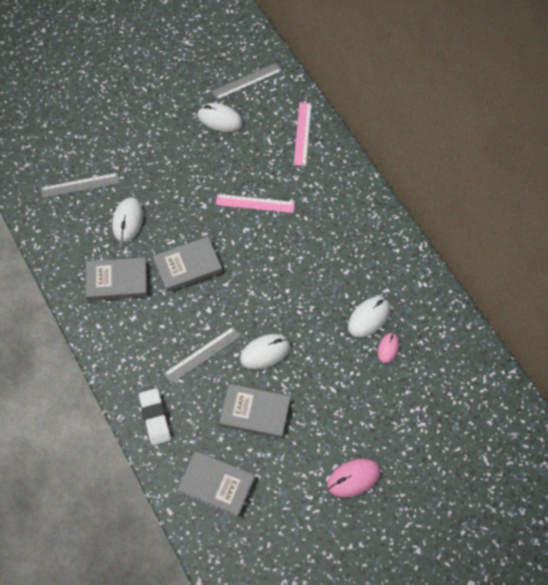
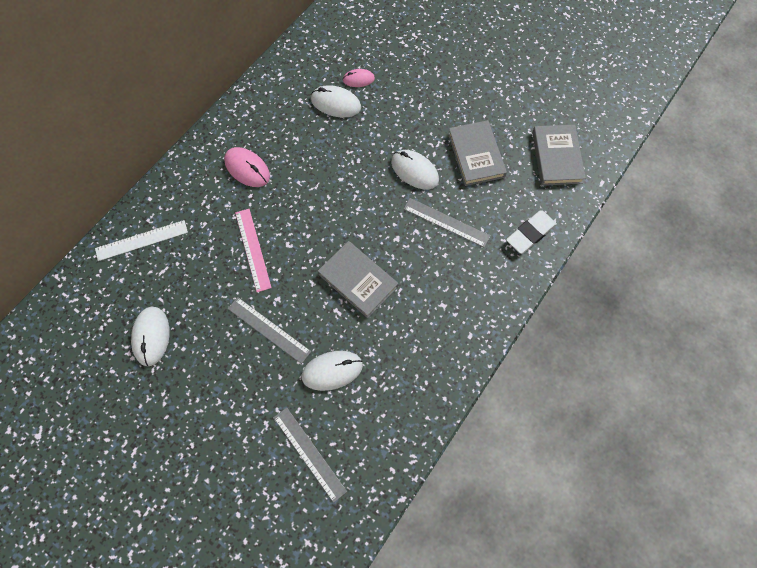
camera: 115 degrees left, 5 degrees up
grey book [86,257,147,301] -> none
grey ruler [212,63,282,100] -> grey ruler moved to [228,297,311,364]
pink ruler [294,102,311,166] -> white ruler [95,220,188,261]
pink mouse [327,459,380,498] -> pink mouse moved to [224,147,270,187]

